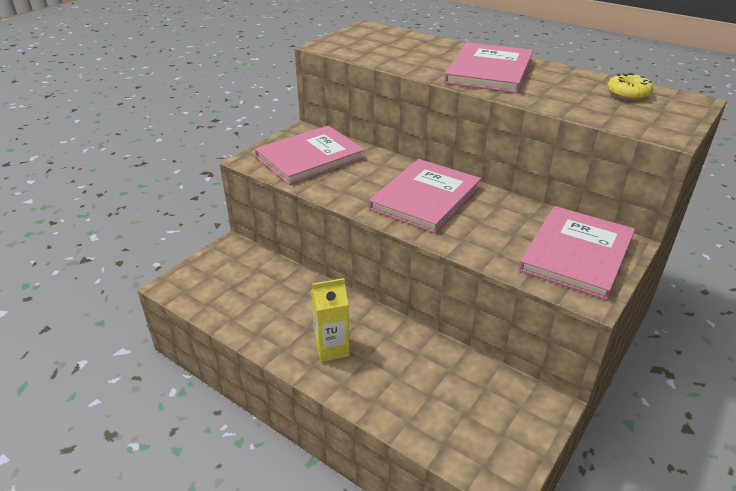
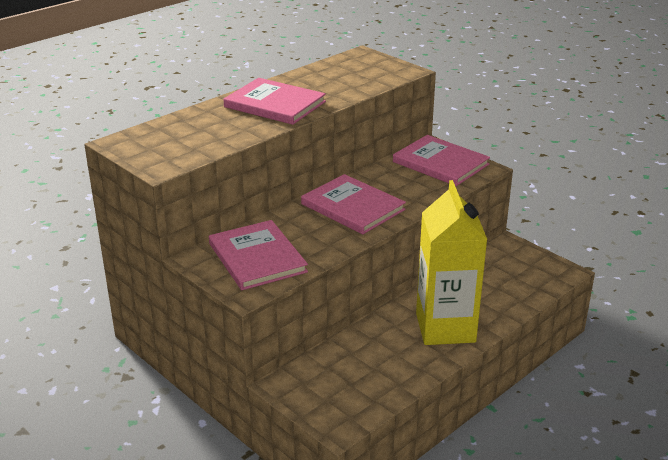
camera: 80 degrees left, 5 degrees down
yellow carton [311,278,350,362] -> yellow carton [416,180,488,345], size x2.08
yellow donut [607,73,653,100] -> none

